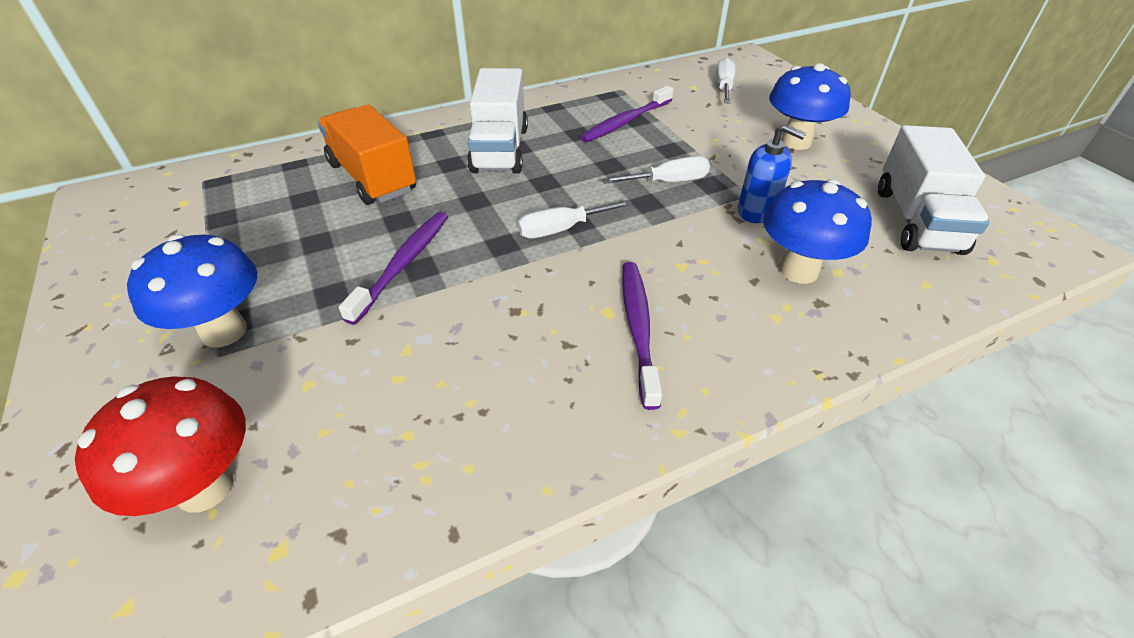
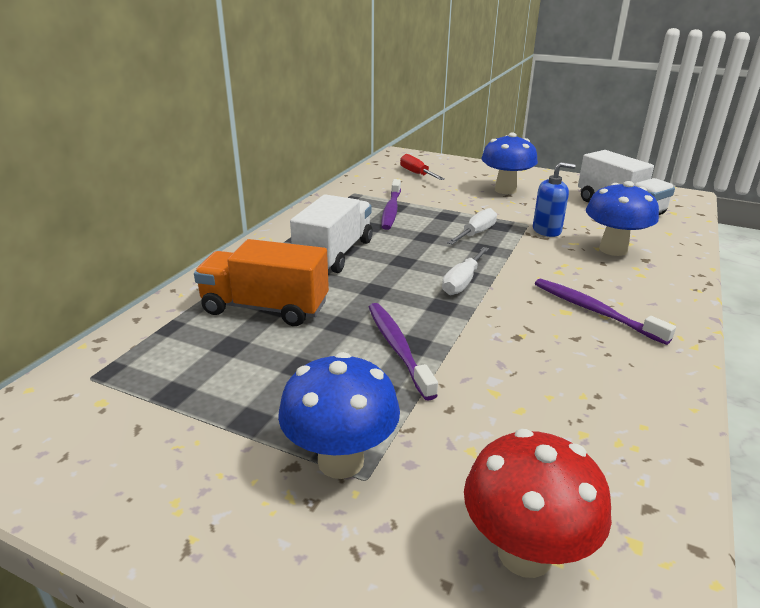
camera: 40 degrees left, 15 degrees down
white truck [467,68,528,174] -> white truck turned 120 degrees counterclockwise [290,194,373,273]
white screwdriver [716,58,735,104] -> red screwdriver [400,154,444,180]

